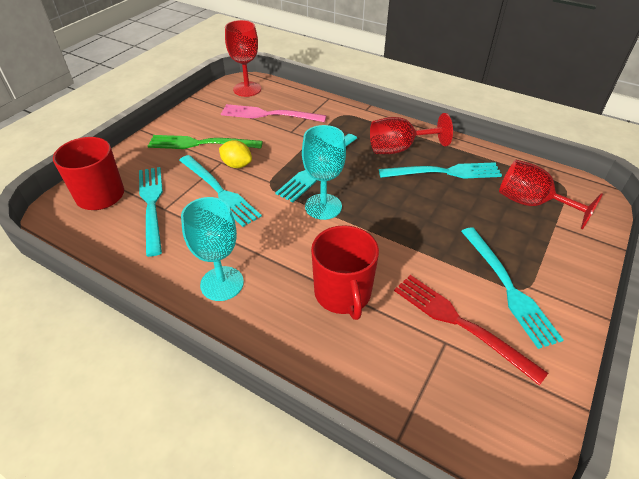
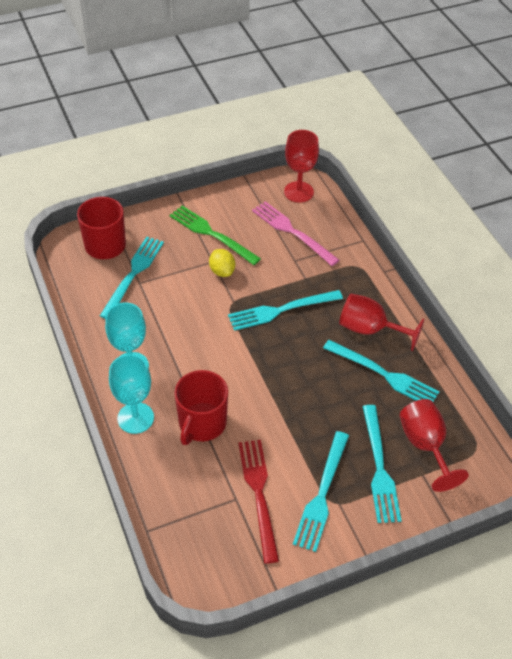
camera: 35 degrees right, 5 degrees up
turquoise fork [179,155,262,227] -> turquoise fork moved to [362,405,402,523]
turquoise goblet [302,125,346,220] -> turquoise goblet moved to [109,354,154,434]

